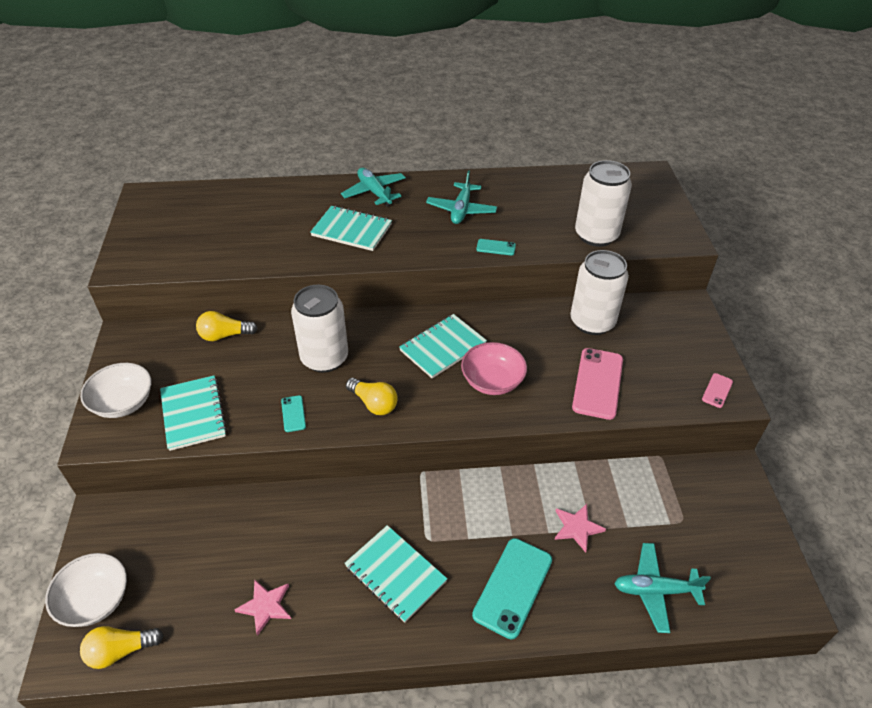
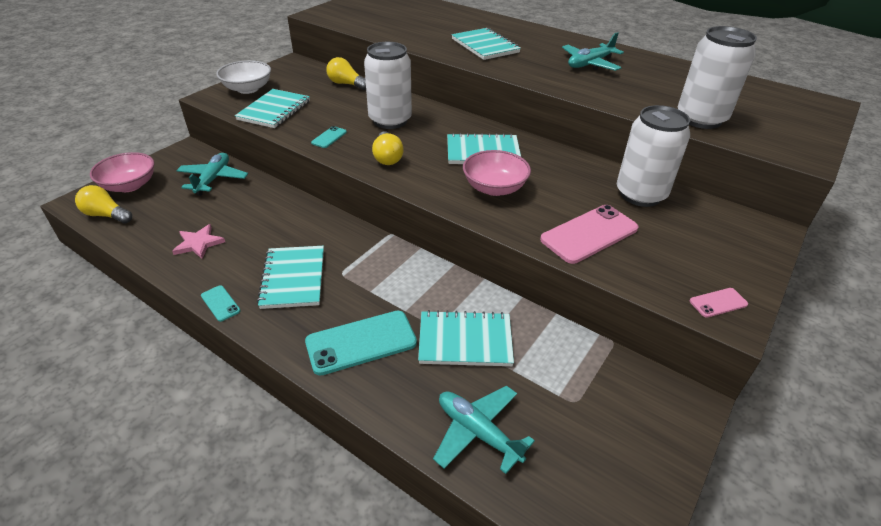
camera: 40 degrees right, 5 degrees down
white bowl [45,553,127,627] -> pink bowl [90,152,154,192]
turquoise plane [341,168,406,207] -> turquoise plane moved to [176,153,248,196]
turquoise phone [476,239,516,256] -> turquoise phone moved to [201,285,241,322]
pink star [554,504,606,553] -> turquoise notebook [418,310,514,366]

